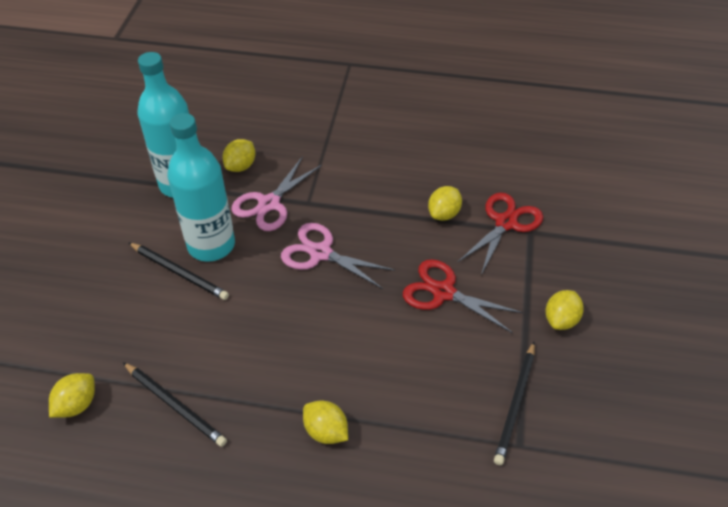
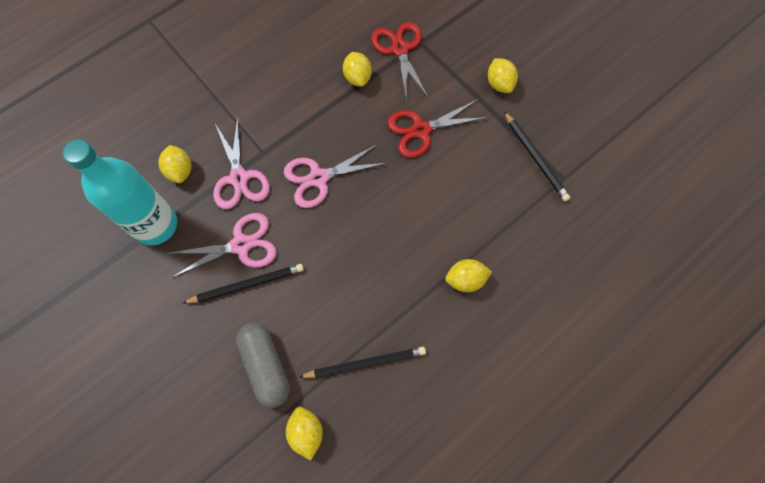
camera: 50 degrees left, 20 degrees up
turquoise bottle [167,113,235,262] -> pink scissors [167,213,277,277]
none -> grey capsule [236,323,290,408]

